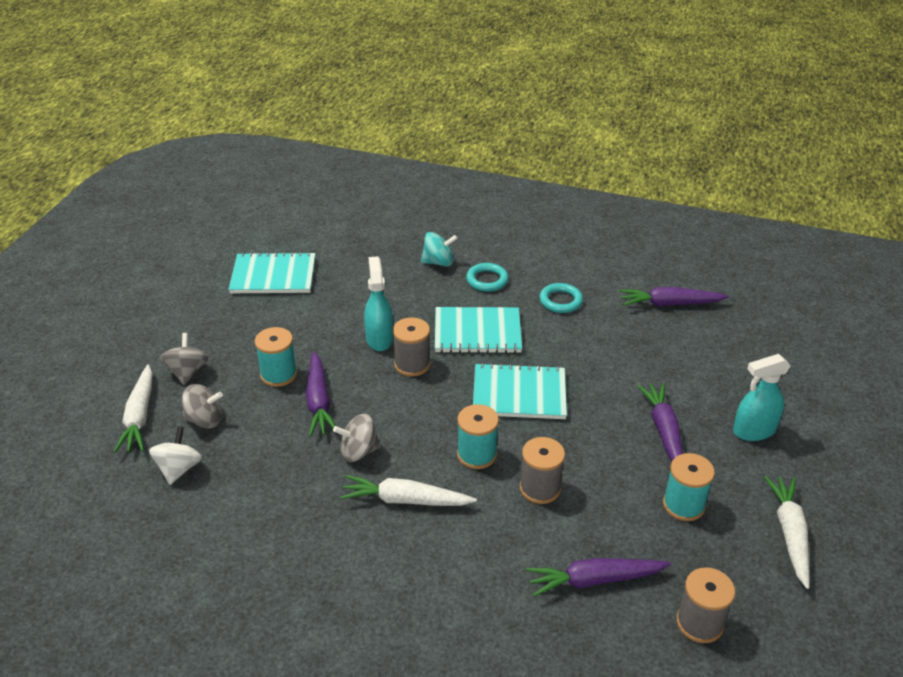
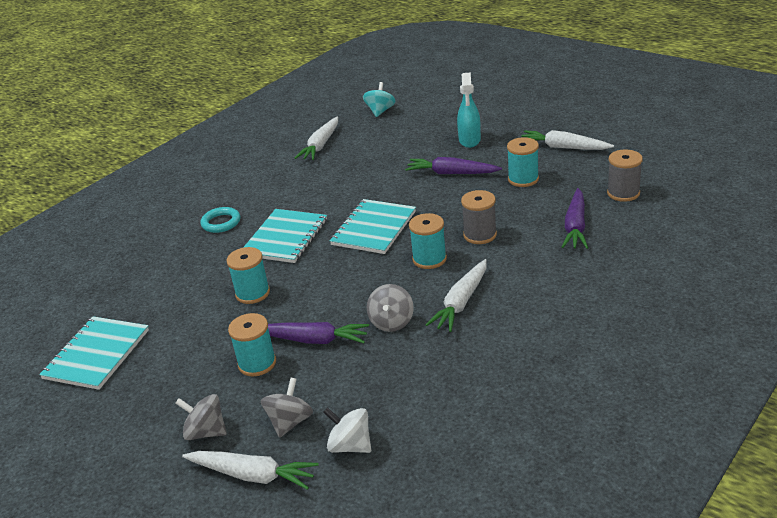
camera: 65 degrees left, 5 degrees down
turquoise spray bottle [364,257,393,351] -> turquoise spool [226,247,270,304]
grey spool [393,317,430,376] -> none
turquoise spinning top [421,232,458,267] -> turquoise spinning top moved to [363,82,395,117]
turquoise ring [539,283,583,313] -> none
purple carrot [620,287,729,306] -> white carrot [295,116,338,160]

